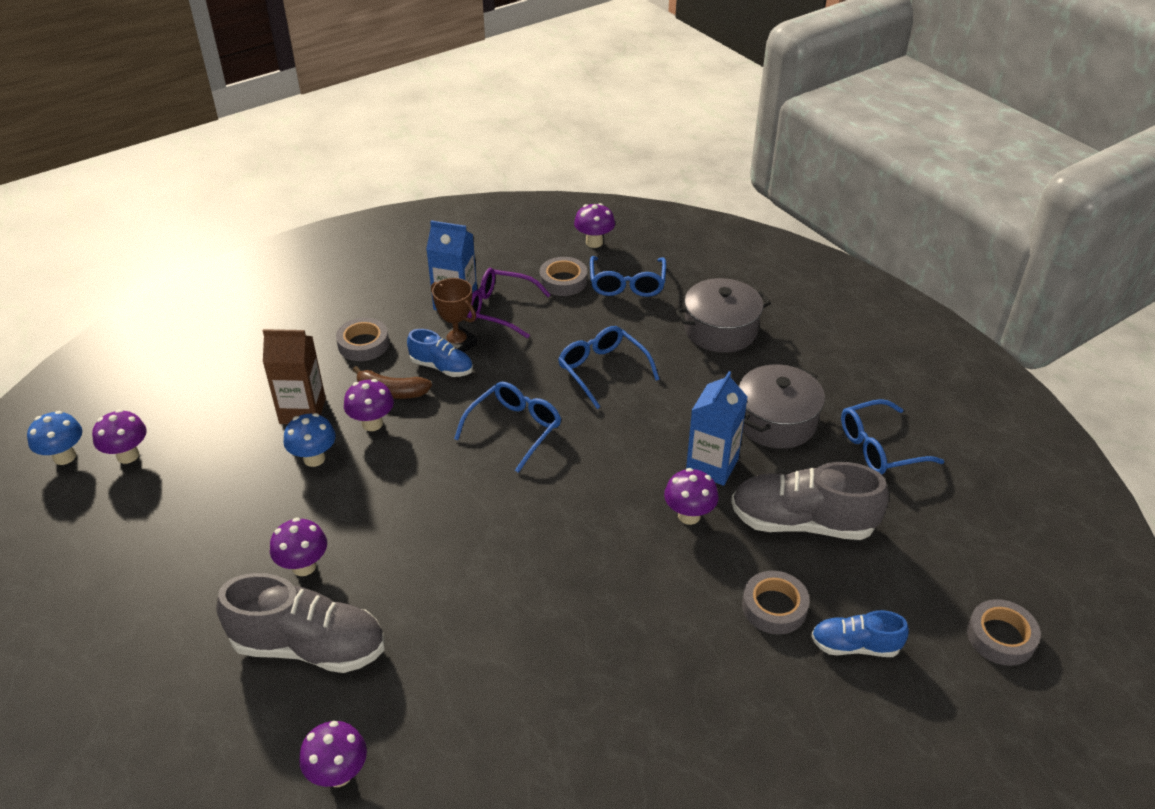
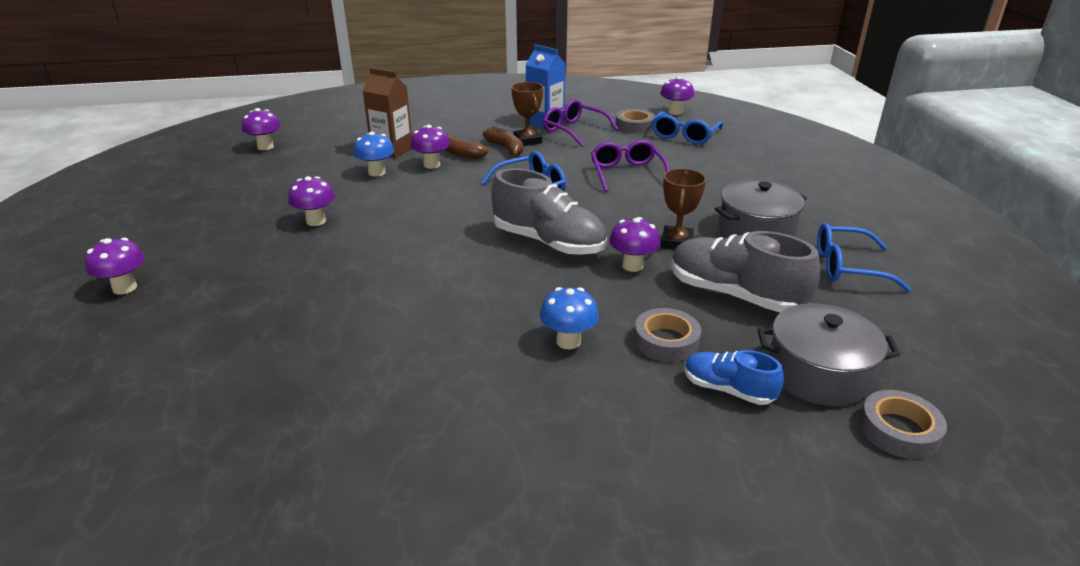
camera: 25 degrees right, 10 degrees down
blue mushroom [27,411,82,465] -> blue mushroom moved to [540,287,599,350]
grey shoe [216,573,385,673] -> grey shoe moved to [492,168,607,255]
purple mushroom [299,721,367,787] -> purple mushroom moved to [85,238,145,294]
grey tape [336,318,389,361] -> none
blue shoe [407,329,473,377] -> brown banana [483,127,523,158]
blue glasses [558,326,660,409] -> purple glasses [591,140,669,192]
grey pot [675,278,771,353] -> grey pot moved to [758,304,900,406]
blue carton [686,371,748,486] -> brown trophy [661,168,706,249]

